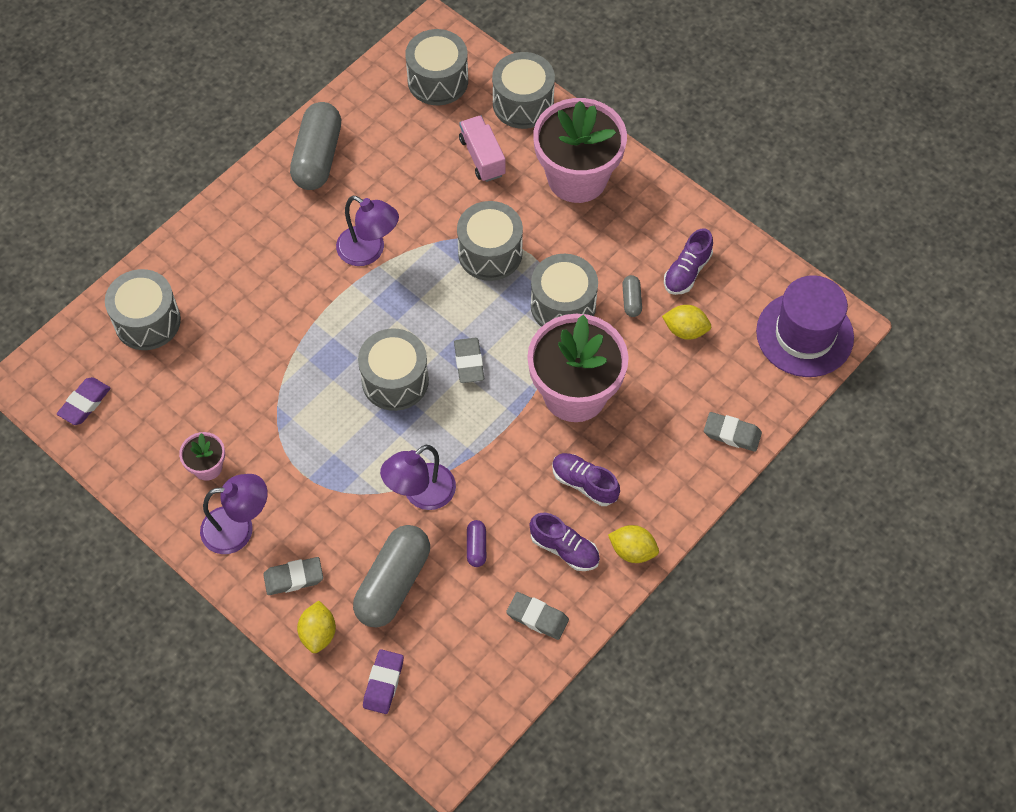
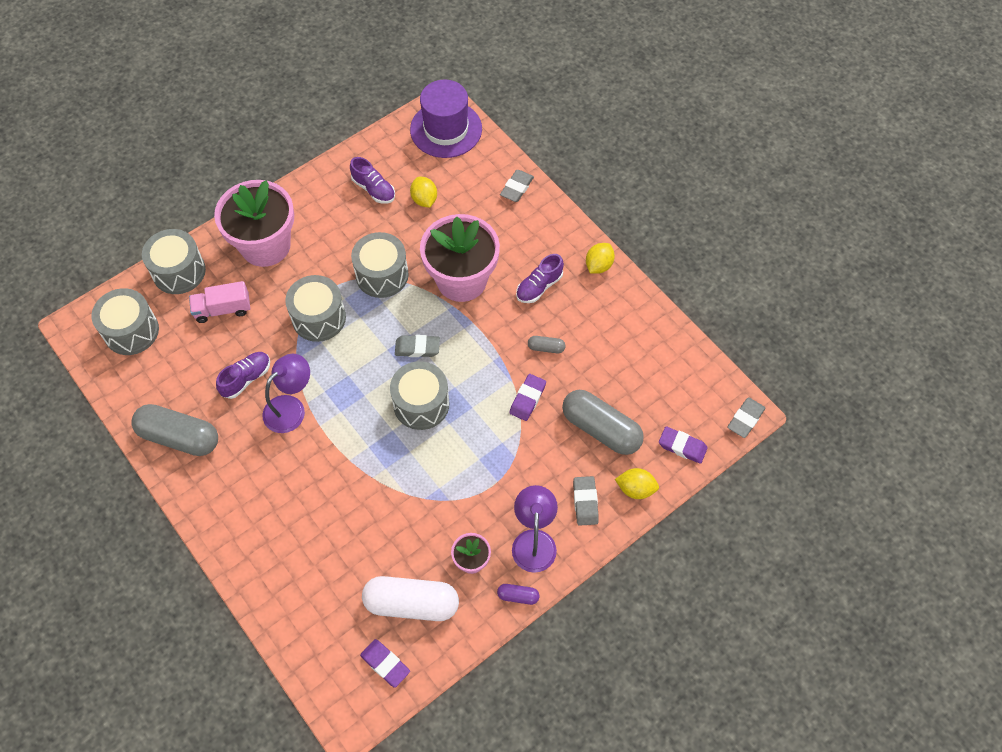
camera: 80 degrees left, 0 degrees up
grey drum [105,269,181,350] -> none
purple lamp [380,445,456,510] -> purple eraser [509,374,546,421]
purple capsule [467,520,486,567] -> purple capsule moved to [497,584,539,605]
grey eraser [506,592,569,640] -> grey eraser moved to [727,397,765,438]
purple shoe [529,513,600,571] -> purple shoe moved to [216,352,270,399]
grey capsule [622,275,642,317] -> grey capsule moved to [528,336,565,353]
yellow lemon [662,305,711,340] -> yellow lemon turned 45 degrees counterclockwise [410,177,437,207]
none -> white capsule [362,576,459,621]

